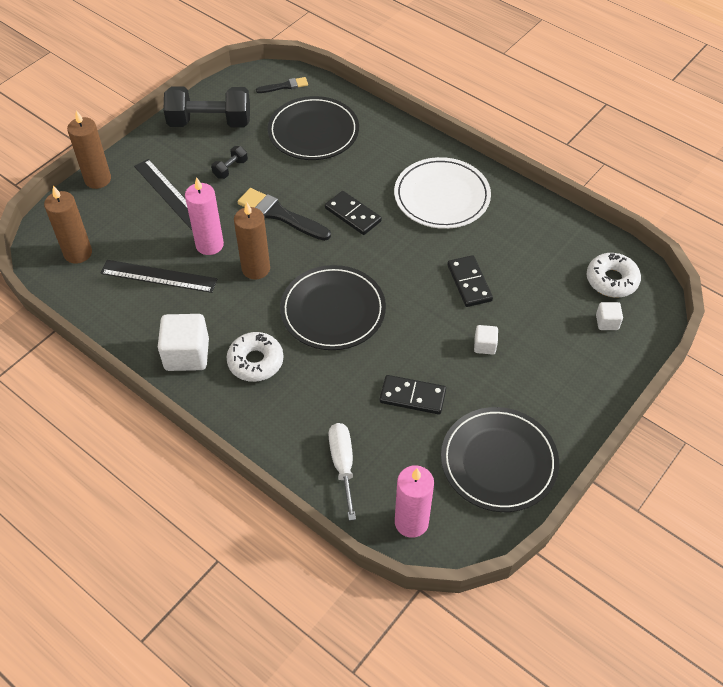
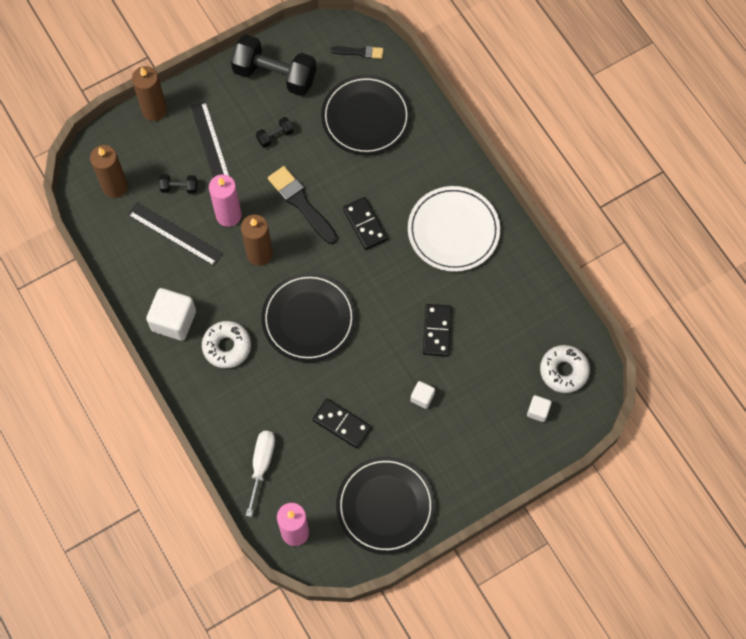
camera: 20 degrees right, 15 degrees up
none -> black dumbbell [159,174,197,194]

